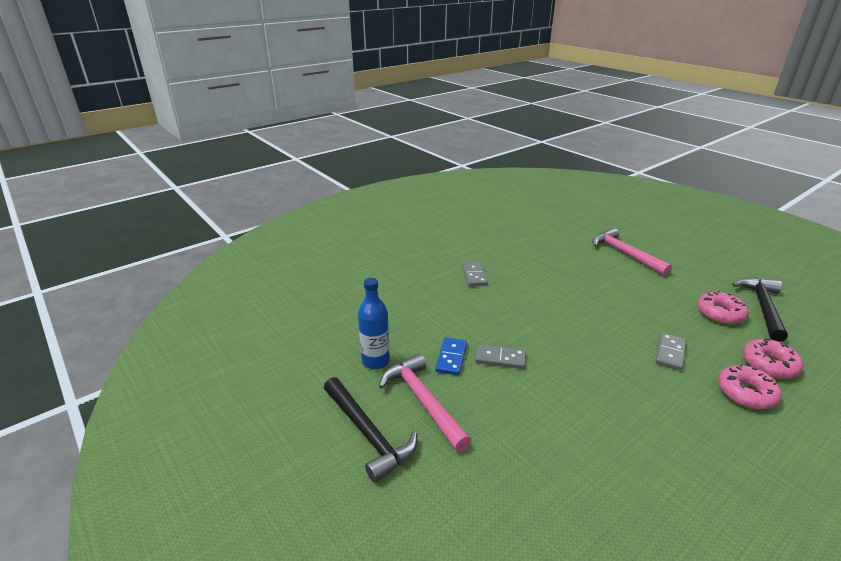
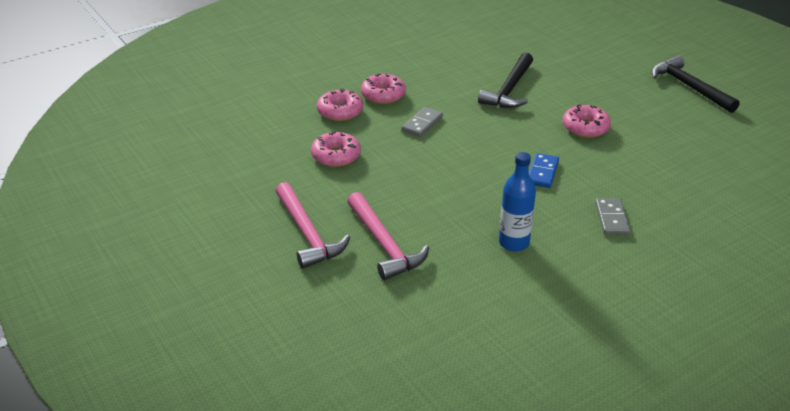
camera: 175 degrees left, 5 degrees up
blue bottle [358,278,390,369] -> blue bottle moved to [499,152,536,252]
pink hammer [379,354,471,452] -> pink hammer moved to [275,182,350,269]
blue domino [435,337,467,375] -> blue domino moved to [529,153,559,188]
grey domino [475,344,526,369] -> pink donut [562,105,611,138]
black hammer [732,278,788,342] -> black hammer moved to [478,53,533,108]

